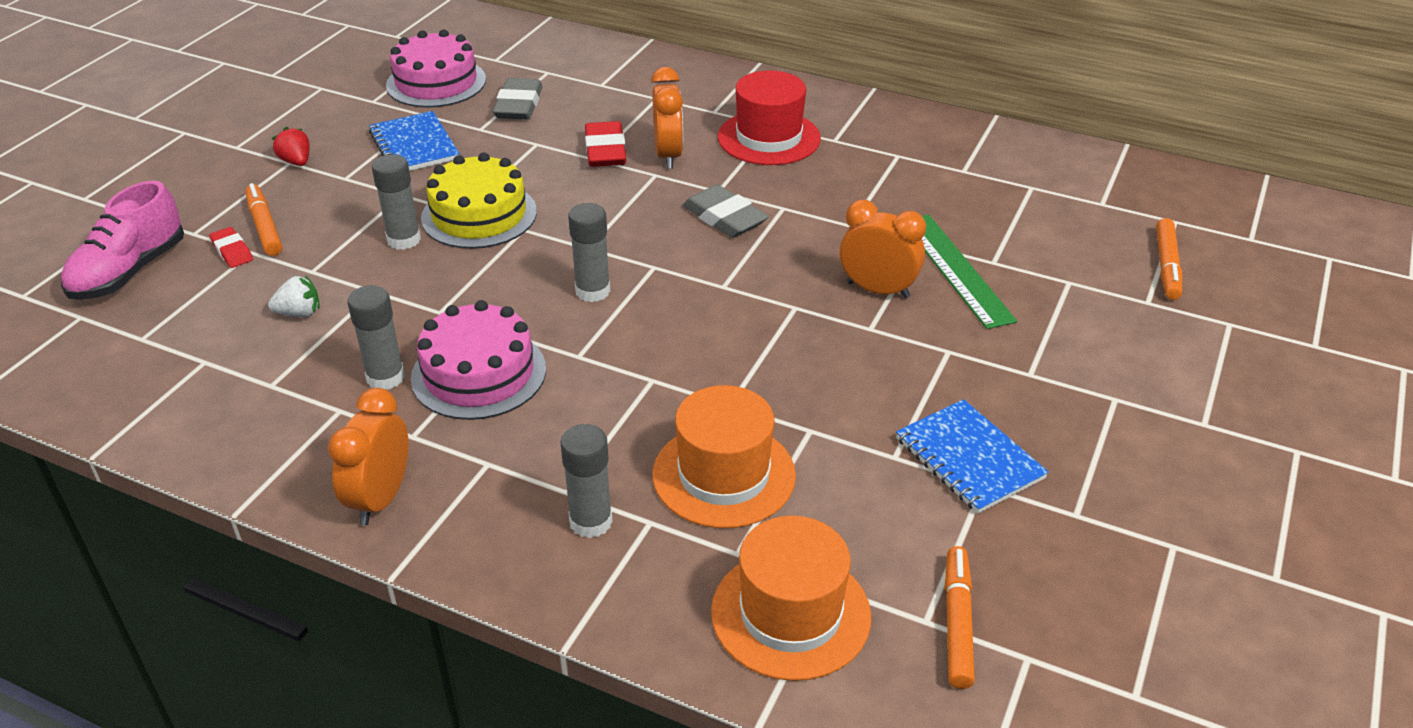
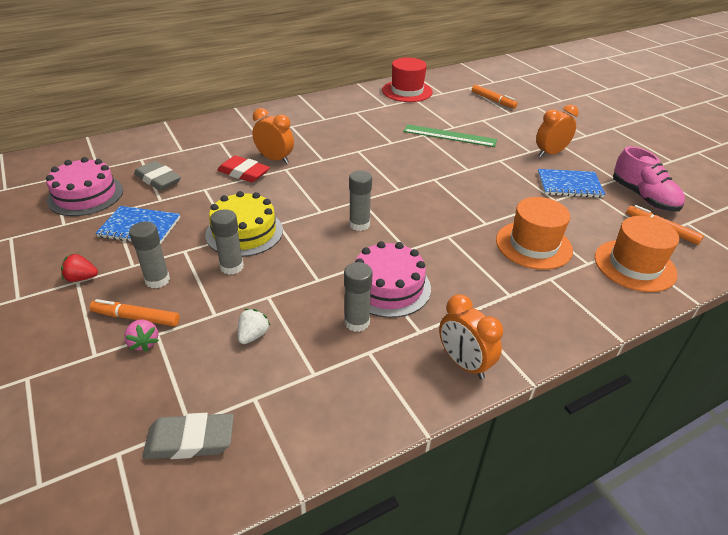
camera: 55 degrees left, 0 degrees up
pink shoe [61,181,184,300] -> pink shoe moved to [613,146,685,212]
red eraser [209,227,253,268] -> pink strawberry [124,319,159,352]
grey glue stick [560,424,613,538] -> grey glue stick moved to [129,222,170,289]
grey eraser [683,185,769,238] -> grey eraser moved to [142,413,234,459]
red hat [718,71,821,165] -> red hat moved to [382,57,433,102]
orange clock [840,200,926,299] -> orange clock moved to [536,104,578,157]

